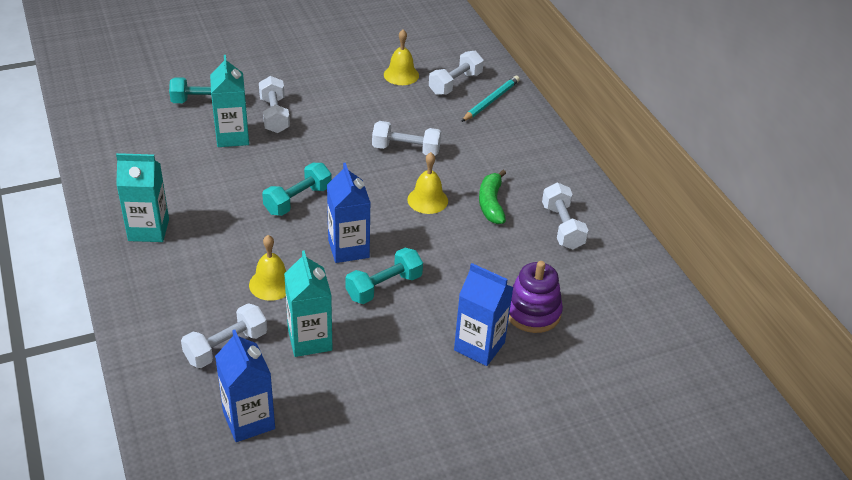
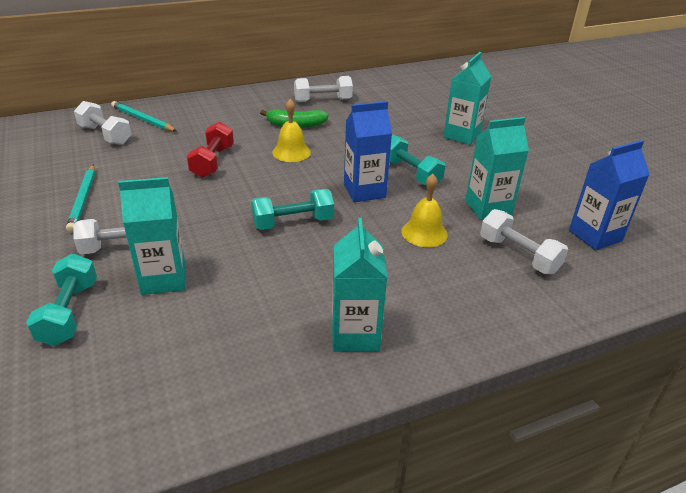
camera: 90 degrees left, 5 degrees down
turquoise dumbbell [262,163,331,216] -> turquoise dumbbell turned 60 degrees counterclockwise [251,189,334,230]
white dumbbell [372,121,441,155] -> red dumbbell [187,122,234,178]
yellow bell [384,29,419,85] -> none
blue carton [454,263,513,366] -> turquoise carton [443,52,491,145]
purple stacking toy [508,261,563,333] -> none
none -> turquoise pencil [66,164,95,233]

